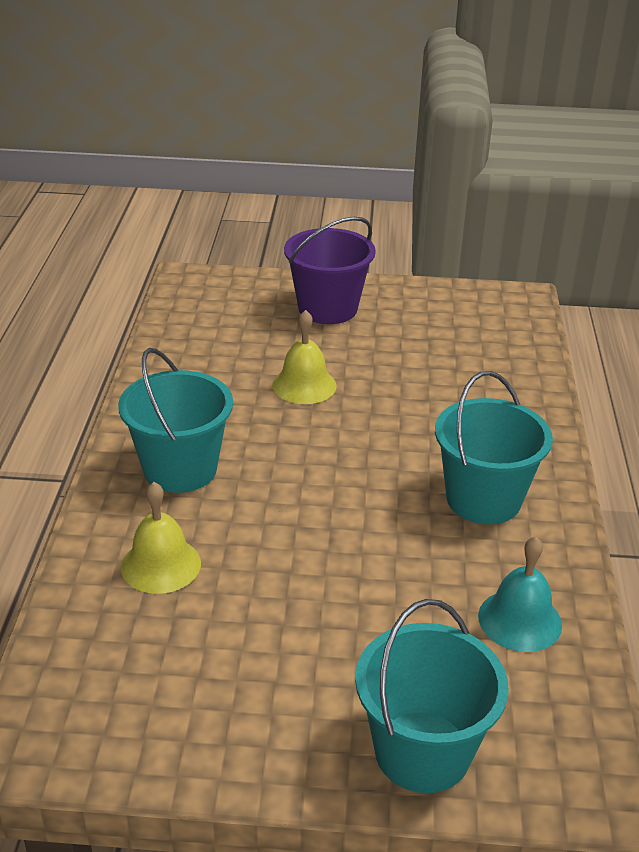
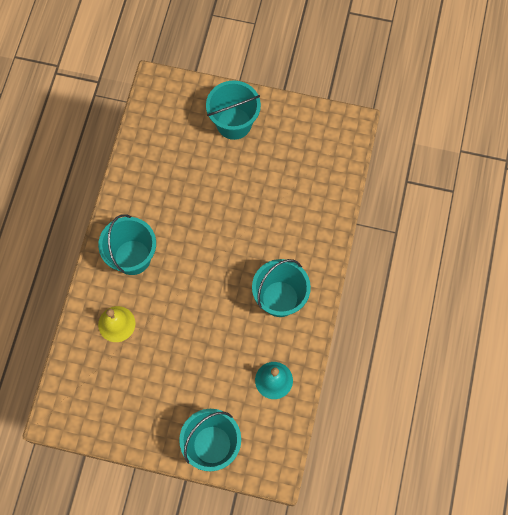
camera: 10 degrees right, 35 degrees up
yellow bell [272,310,337,404] -> none
purple bucket [284,217,376,324] -> turquoise bucket [206,80,261,140]

